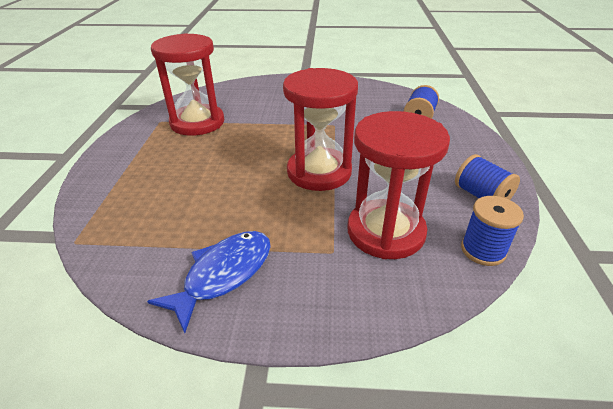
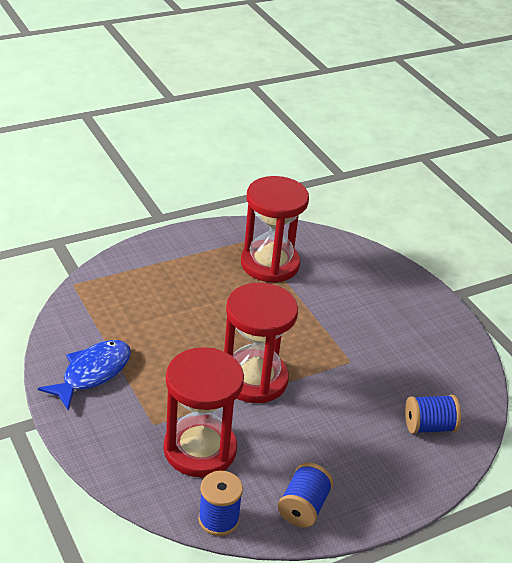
camera: 55 degrees right, 0 degrees up
blue fish [147,231,271,333] -> blue fish turned 60 degrees counterclockwise [38,340,131,410]

